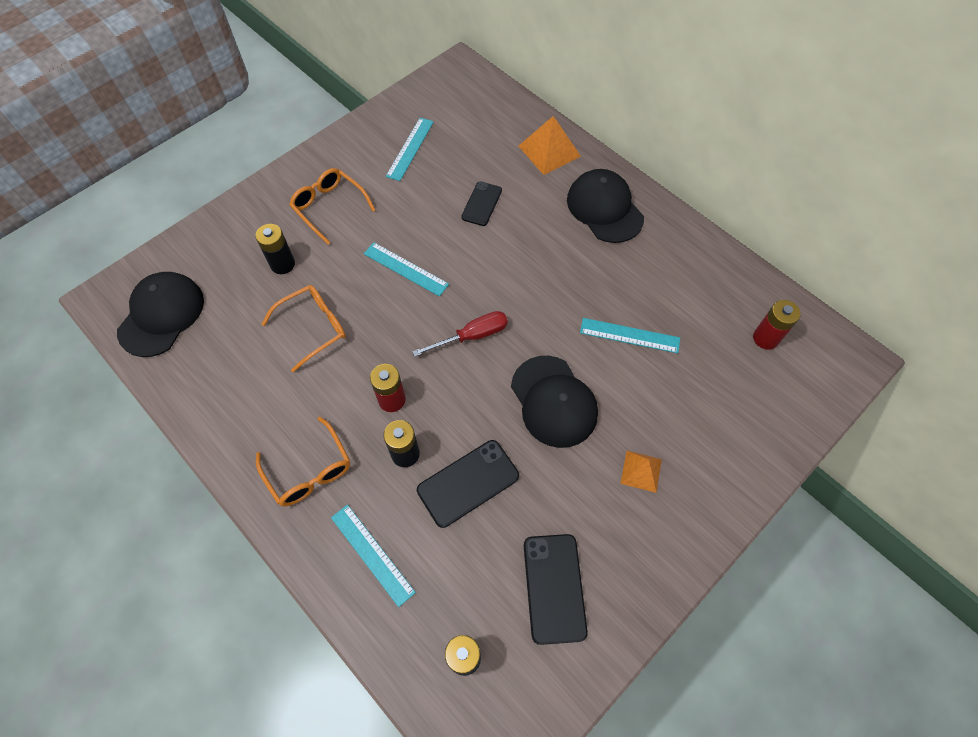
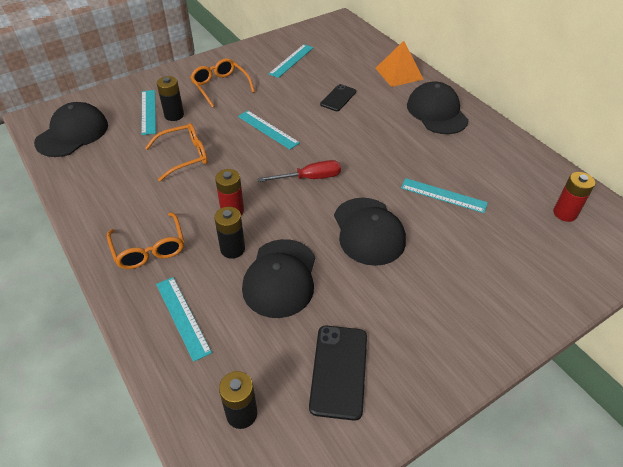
camera: 10 degrees right, 15 degrees down
black phone [417,440,519,528] -> black cap [242,239,315,318]
orange pyramid [620,451,662,493] -> none
none -> turquoise ruler [142,90,156,135]

